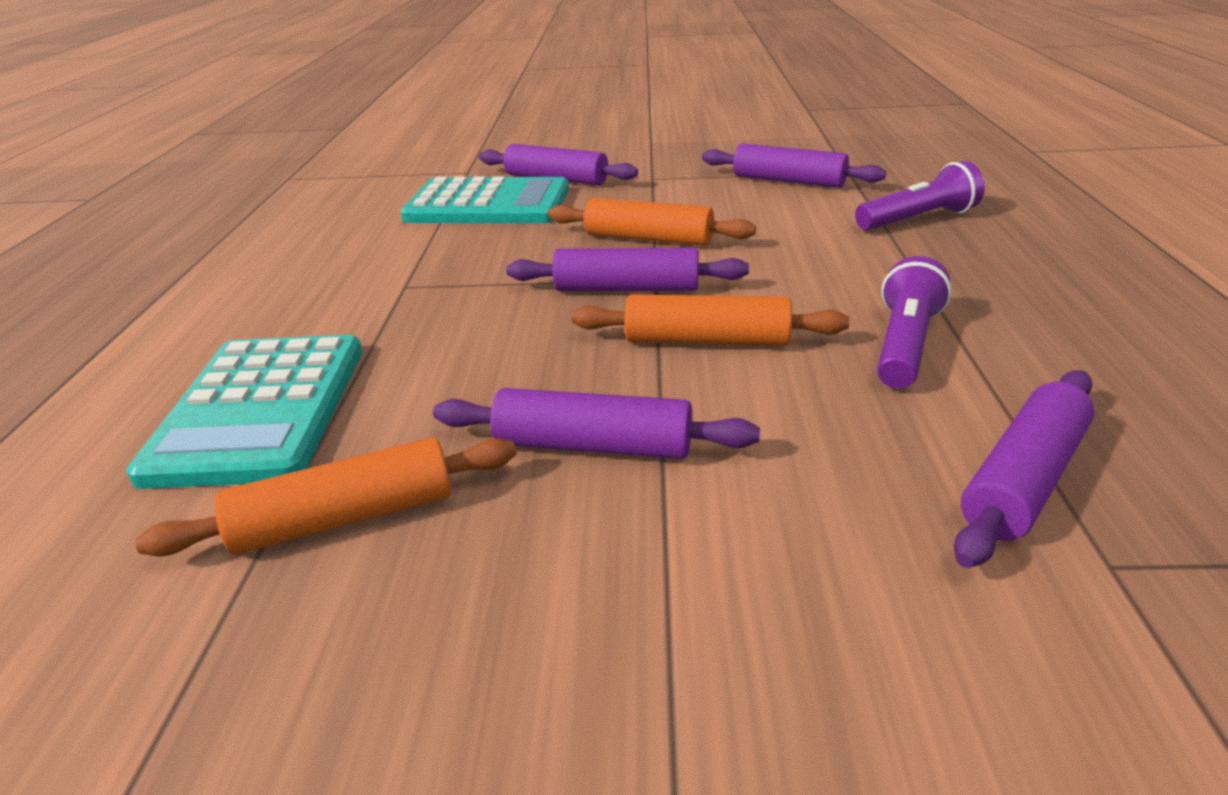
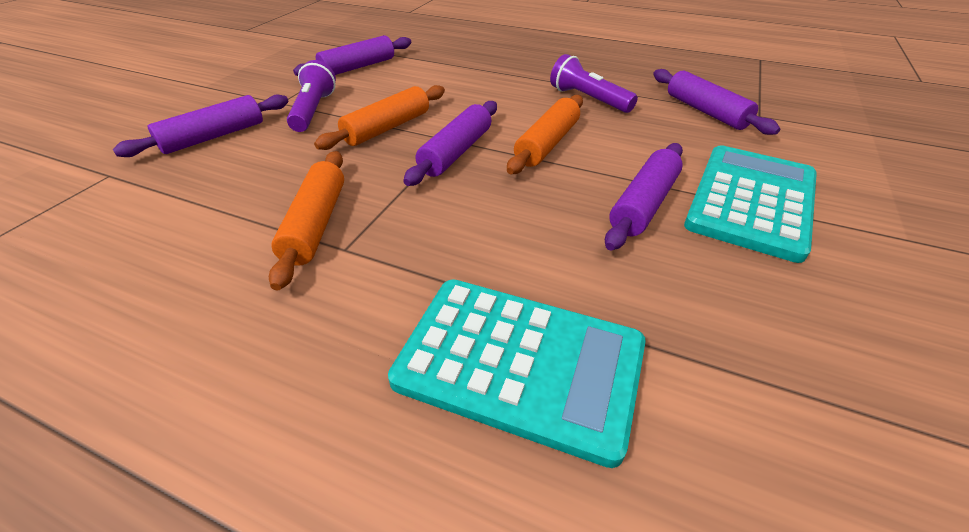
camera: 70 degrees left, 10 degrees up
orange rolling pin [135,438,516,557] -> orange rolling pin moved to [269,151,344,290]
turquoise calculator [401,176,569,223] -> turquoise calculator moved to [684,145,817,263]
purple flashlight [855,161,985,230] -> purple flashlight moved to [287,60,336,132]

